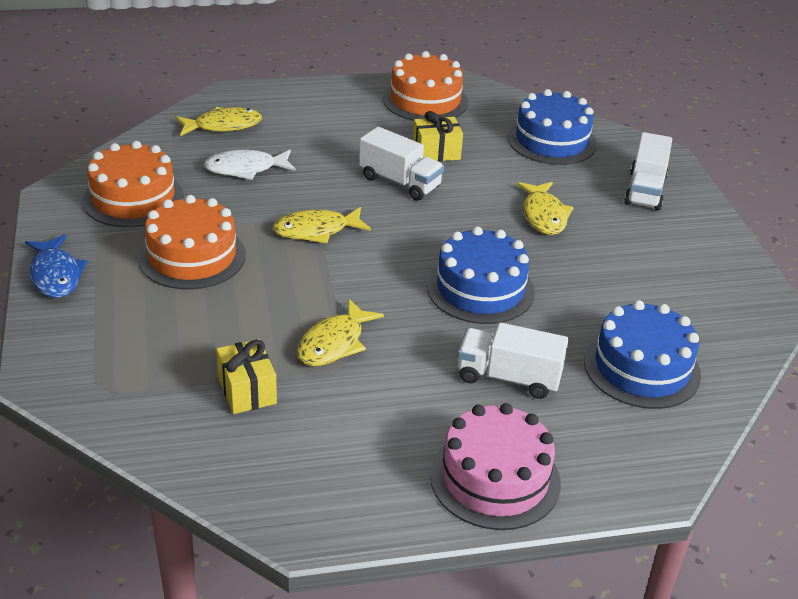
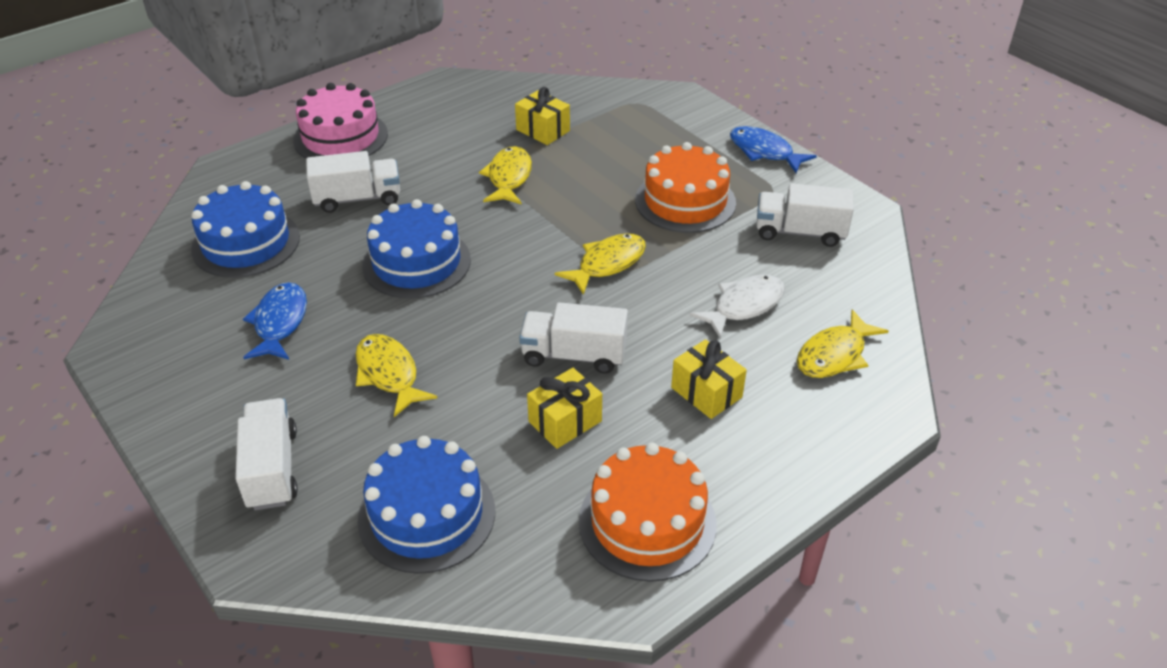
camera: 155 degrees right, 5 degrees up
orange cake [82,141,184,227] -> white truck [756,183,854,247]
none -> blue fish [243,282,307,360]
none -> yellow gift [671,339,747,419]

